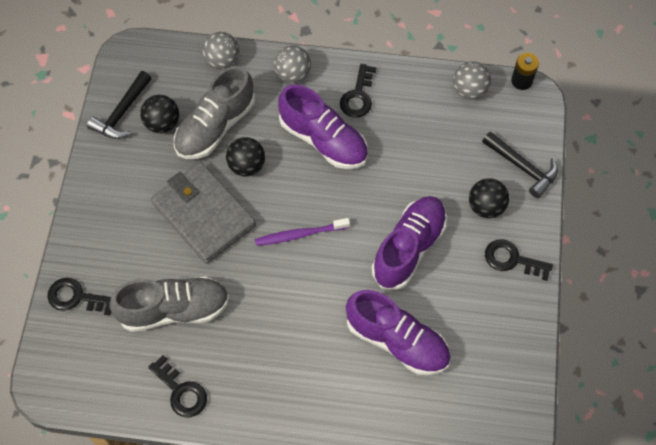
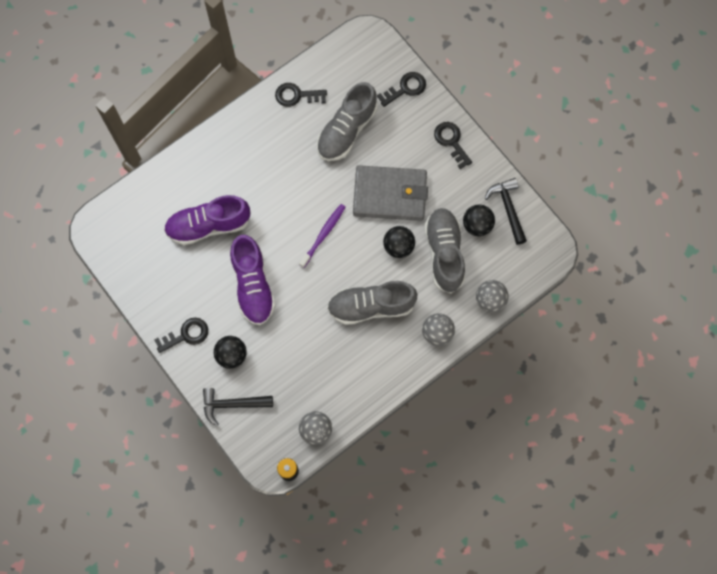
camera: 135 degrees right, 10 degrees up
purple shoe [278,84,368,169] -> grey shoe [327,281,418,325]
black key [340,64,377,118] -> black key moved to [434,122,472,169]

